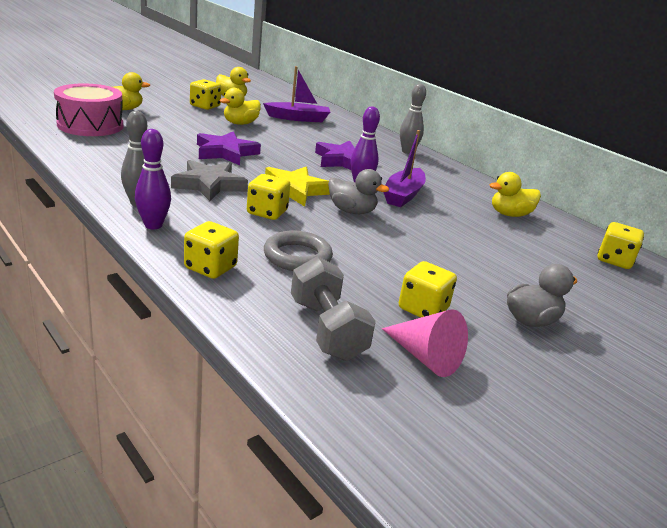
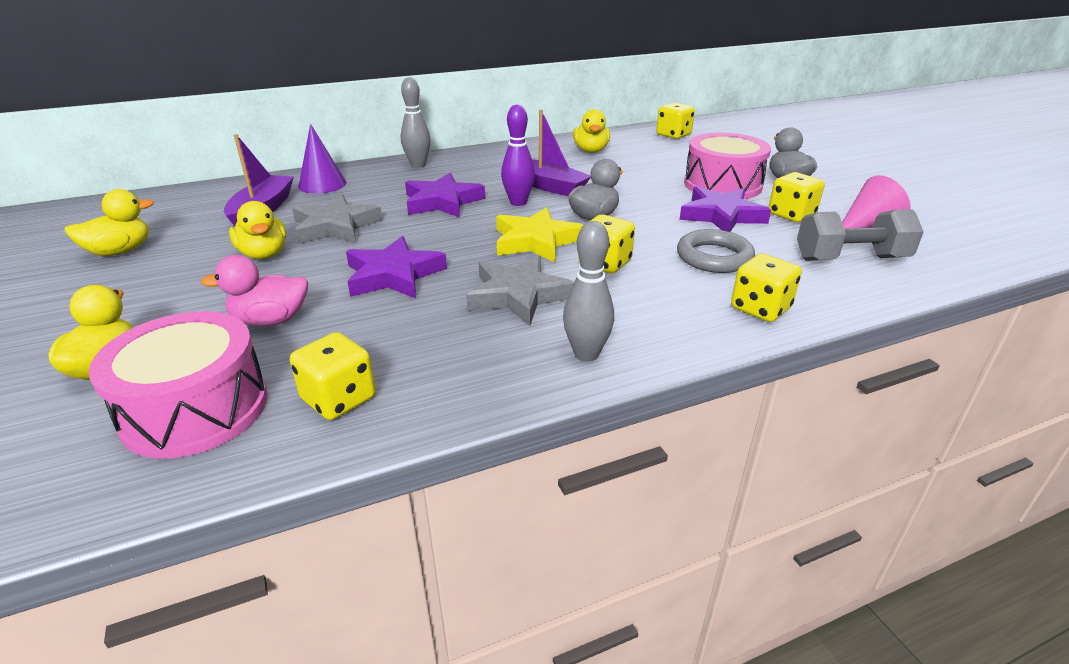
camera: 70 degrees left, 5 degrees up
purple bowling pin [135,129,171,229] -> none
yellow dice [190,79,221,110] -> yellow dice moved to [290,332,376,420]
none -> pink duck [201,255,308,326]
none -> grey star [292,194,382,244]
none -> purple cone [298,124,346,194]
none -> purple star [679,186,771,232]
none -> pink drum [684,133,771,199]

